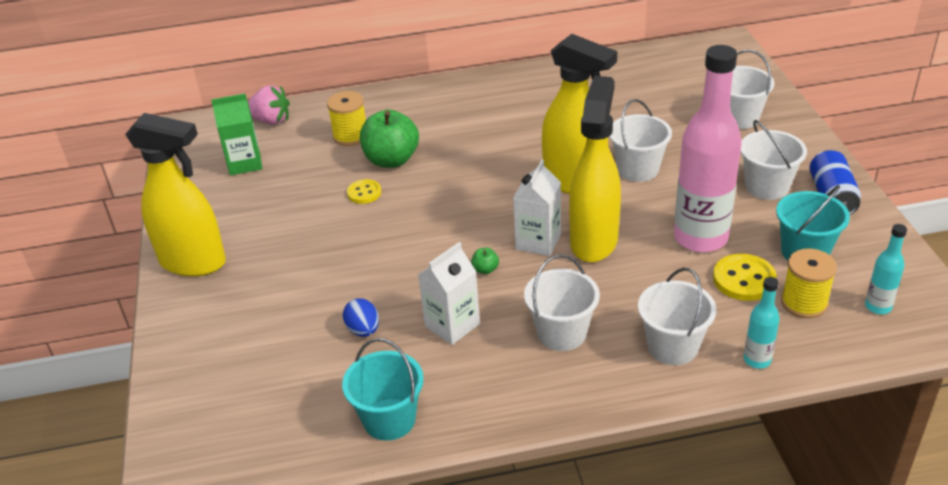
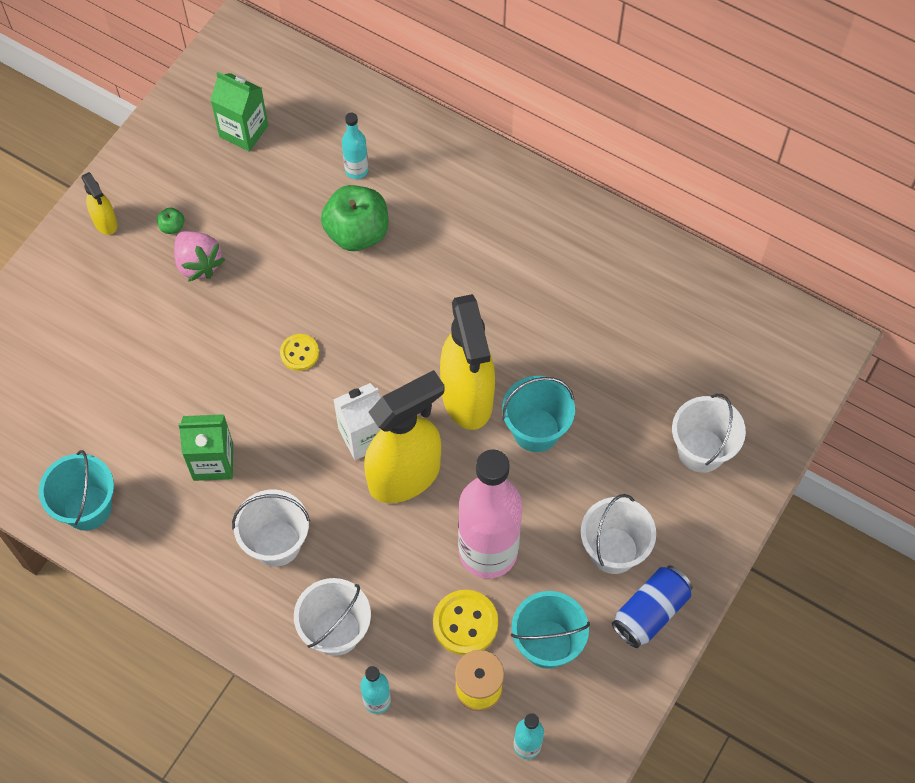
camera: 40 degrees right, 25 degrees up
yellow spray bottle [125,113,226,277] -> yellow spray bottle [81,172,118,235], size x0.47
pink strawberry [248,85,290,125] -> pink strawberry moved to [174,231,225,282]
yellow spool [327,91,366,146] -> turquoise bottle [342,113,368,179]
blue egg [343,298,379,337] -> none
yellow button [347,179,381,204] -> yellow button moved to [280,334,319,371]
white carton [418,242,480,345] -> green carton [178,414,233,481]
green apple [472,248,499,274] -> green apple moved to [157,208,184,234]
white bucket [609,99,672,182] -> turquoise bucket [502,376,575,452]

